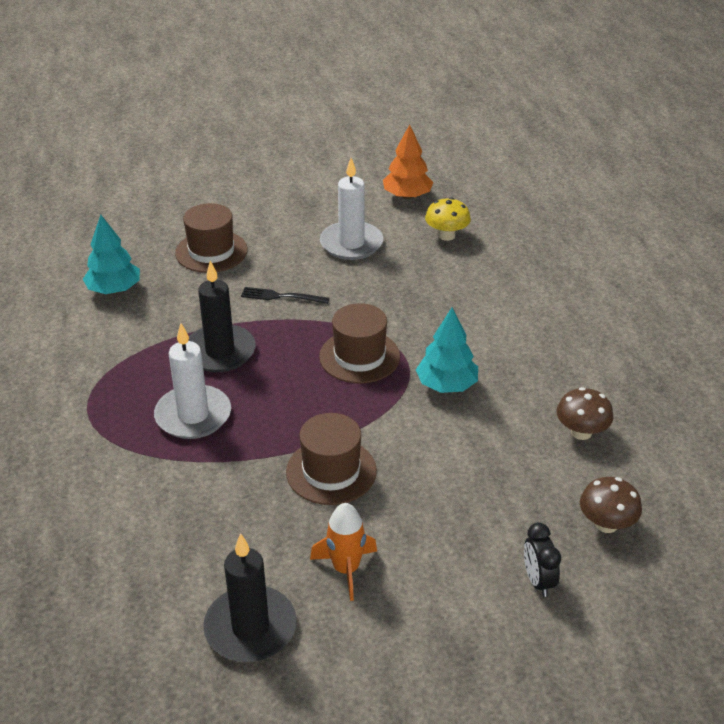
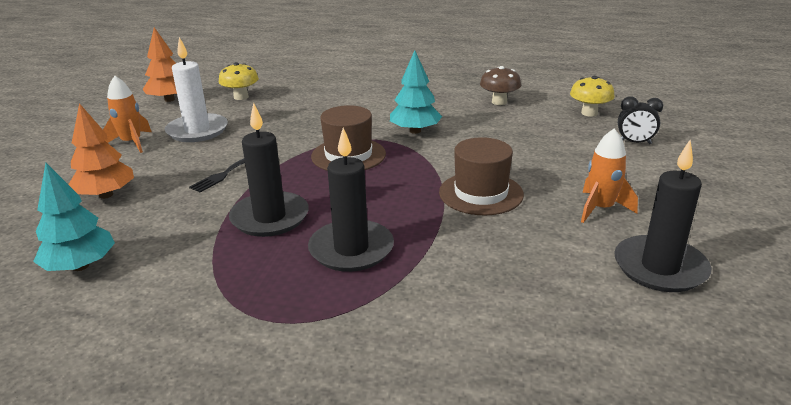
camera: 65 degrees left, 10 degrees down
white candle [154,323,231,439] -> black candle [308,128,394,272]
brown hat [175,203,248,273] -> orange tree [68,103,134,199]
brown mushroom [580,477,642,533] -> yellow mushroom [570,76,615,117]
none -> orange rocket [103,76,151,153]

